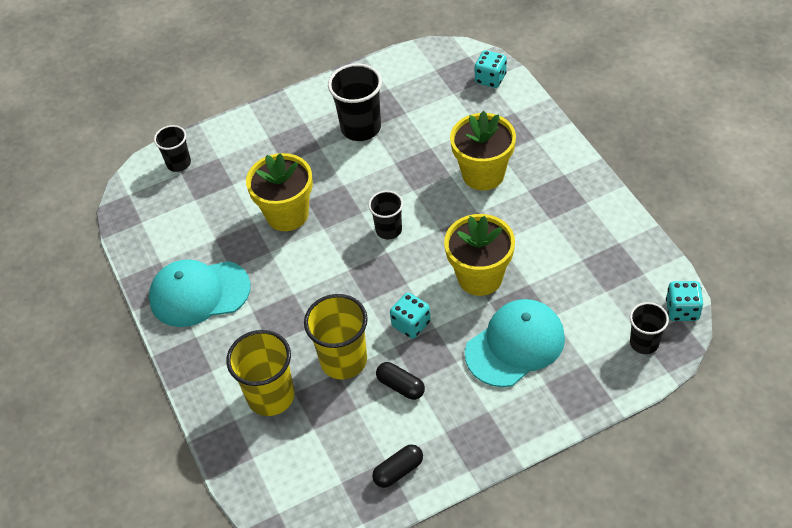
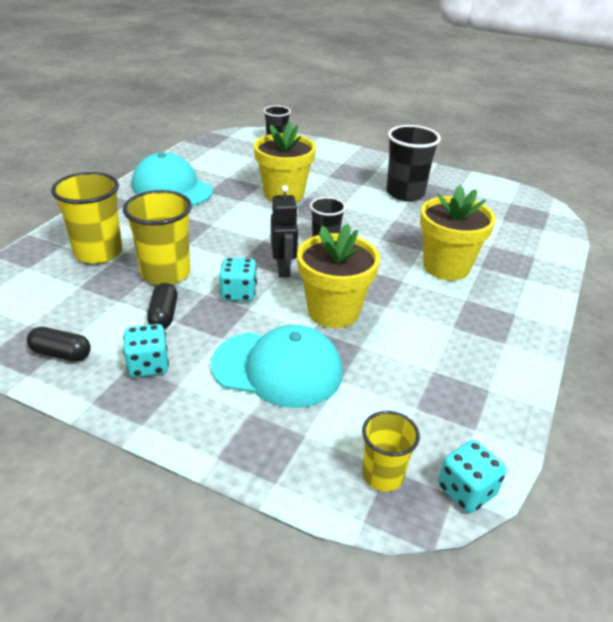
camera: 45 degrees right, 15 degrees down
turquoise dice [475,50,507,88] -> turquoise dice moved to [123,324,169,378]
black cup [630,302,669,354] -> yellow cup [362,411,420,492]
none -> black robot [271,185,298,278]

